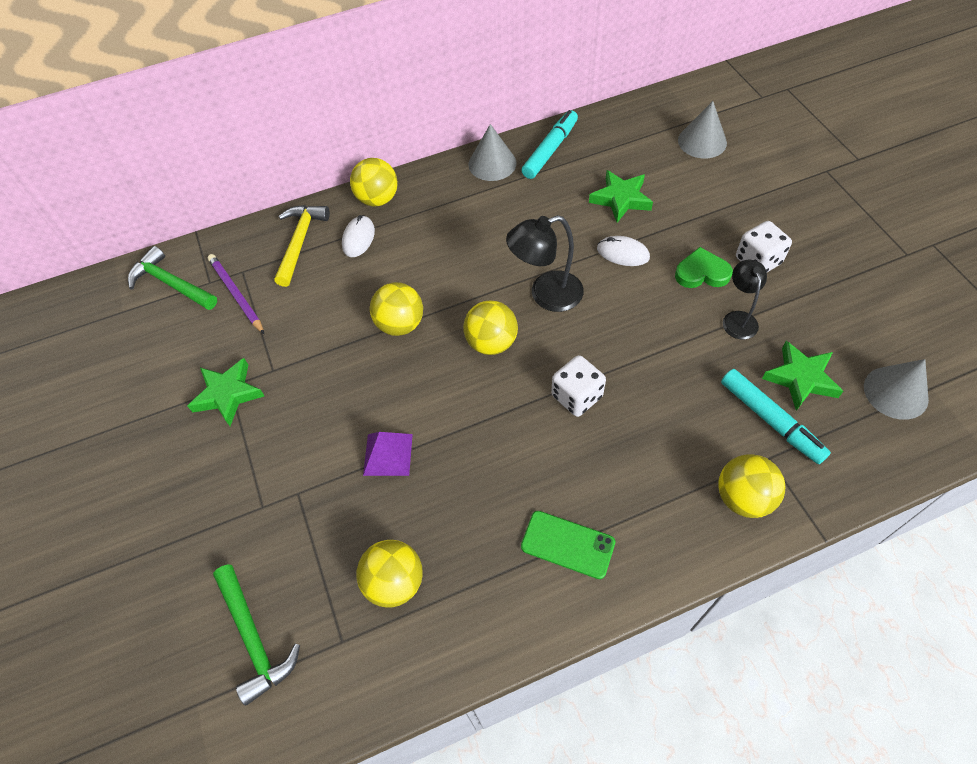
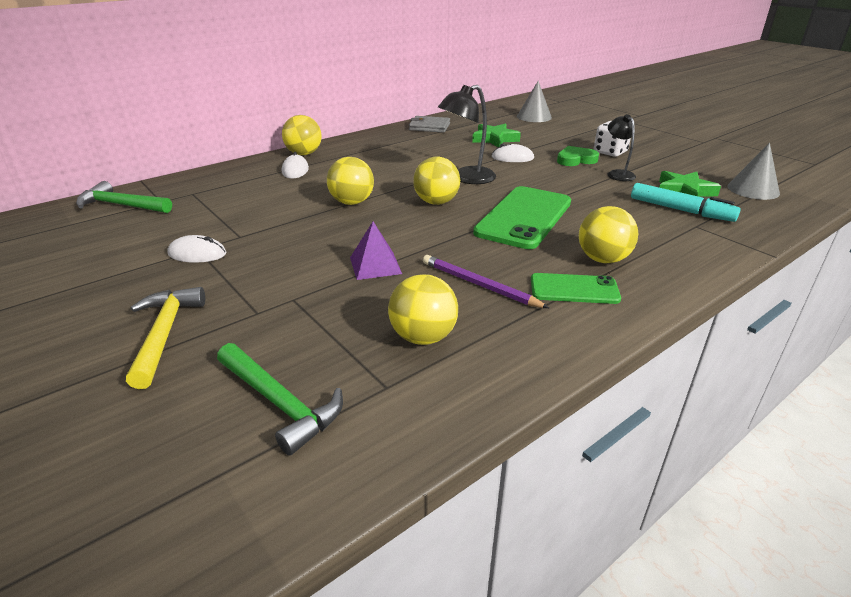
camera: 20 degrees left, 25 degrees down
green star [188,358,264,426] -> white mouse [167,235,226,263]
purple pencil [208,254,264,334] -> purple pencil moved to [423,255,549,308]
yellow hammer [274,205,330,287] -> yellow hammer moved to [126,287,205,389]
grey cone [468,124,517,181] -> none
turquoise marker [521,110,578,179] -> grey wallet [409,116,450,133]
white dice [551,355,606,417] -> green phone [473,186,571,249]
yellow ball [718,454,785,518] -> yellow ball moved to [579,206,638,263]

